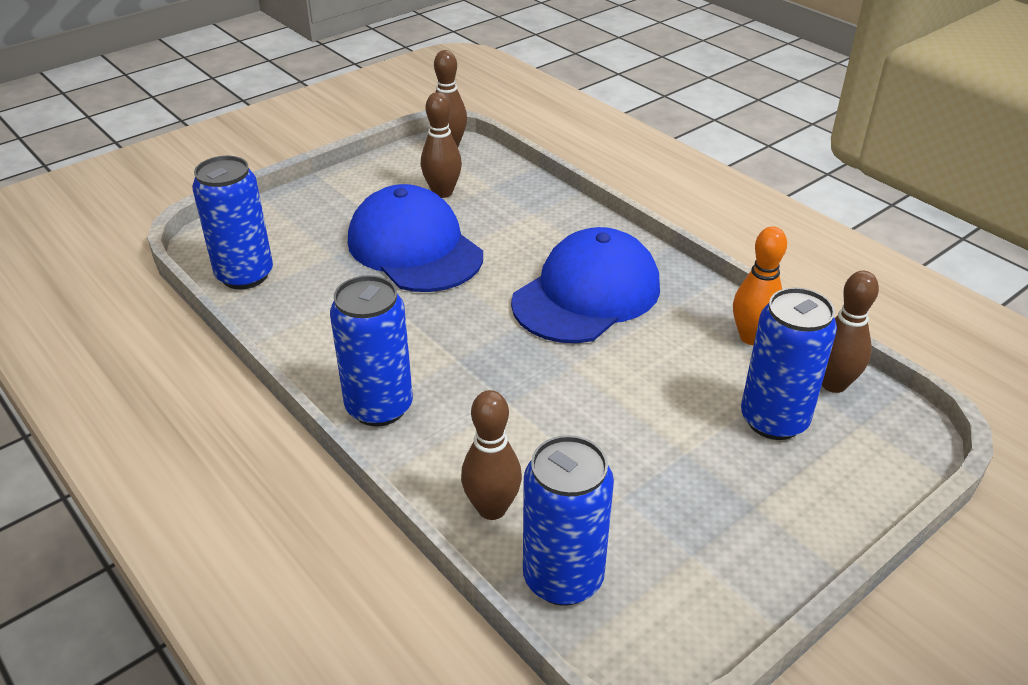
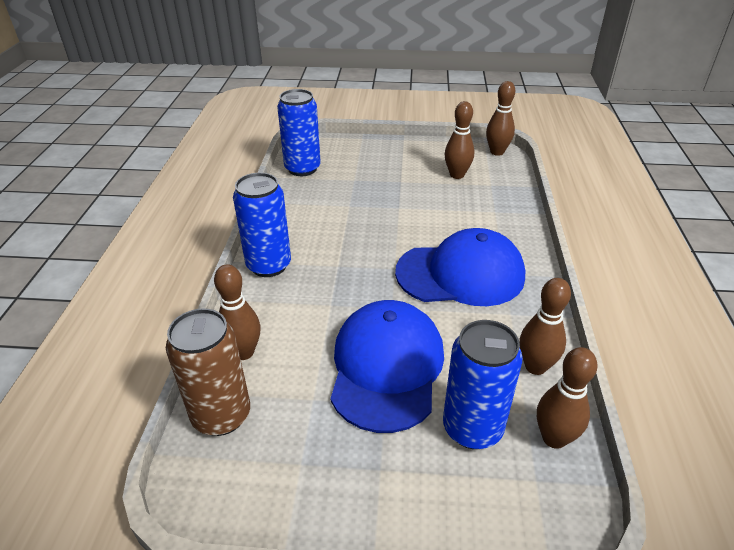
camera: 45 degrees right, 0 degrees up
blue cap [348,184,483,292] -> blue cap moved to [331,300,444,433]
blue can [523,435,614,606] -> brown can [166,308,250,436]
orange bowling pin [733,226,787,345] -> brown bowling pin [519,278,571,375]

